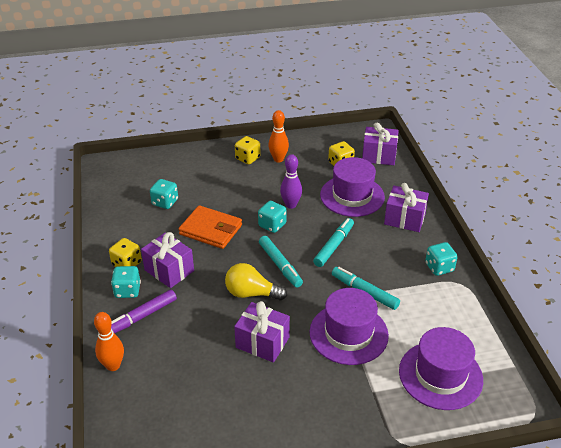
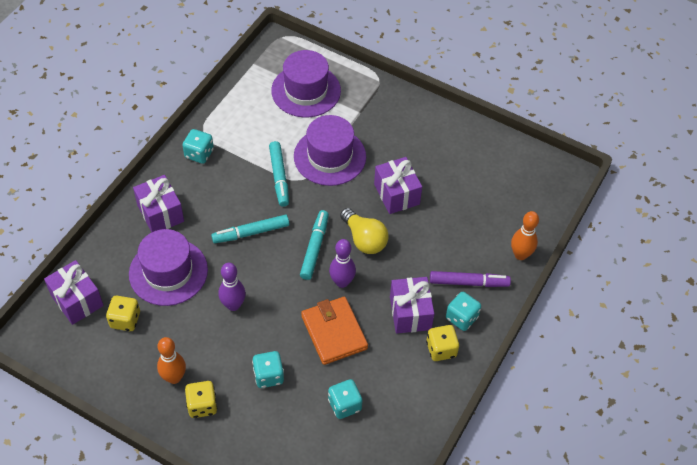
camera: 140 degrees left, 15 degrees up
turquoise dice [258,201,286,233] -> turquoise dice moved to [252,351,284,388]
none -> purple bowling pin [329,239,356,288]

